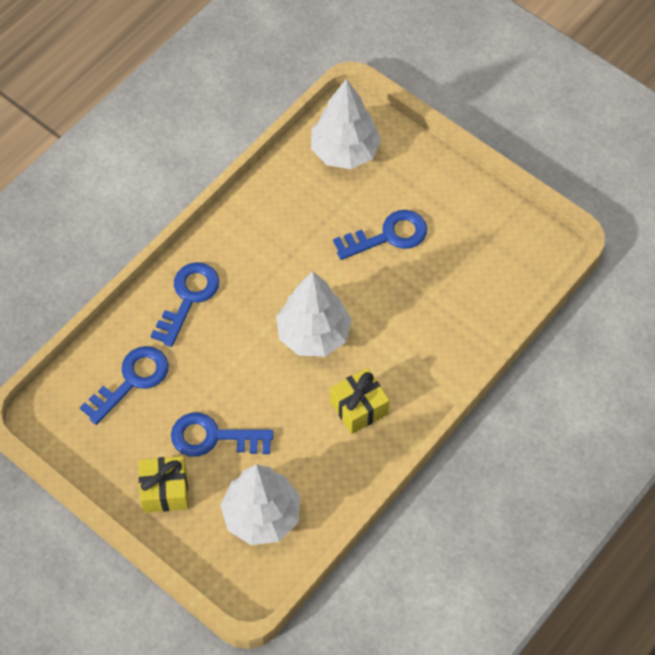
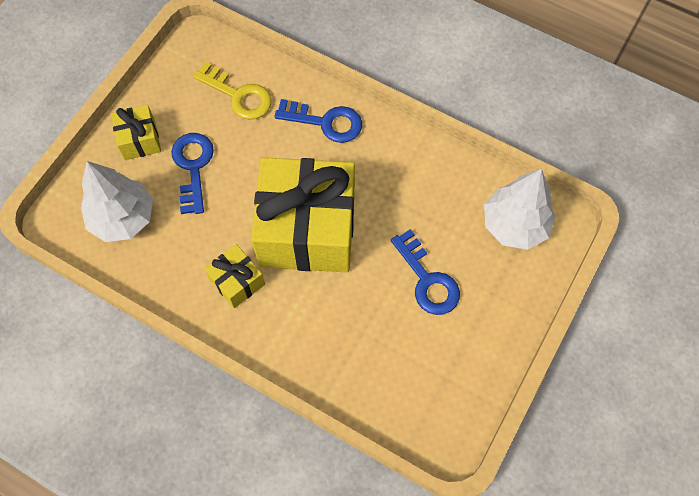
camera: 80 degrees right, 5 degrees up
blue key [80,346,169,425] -> yellow key [193,62,272,120]
white tree [276,271,352,357] -> yellow gift [251,157,355,272]

